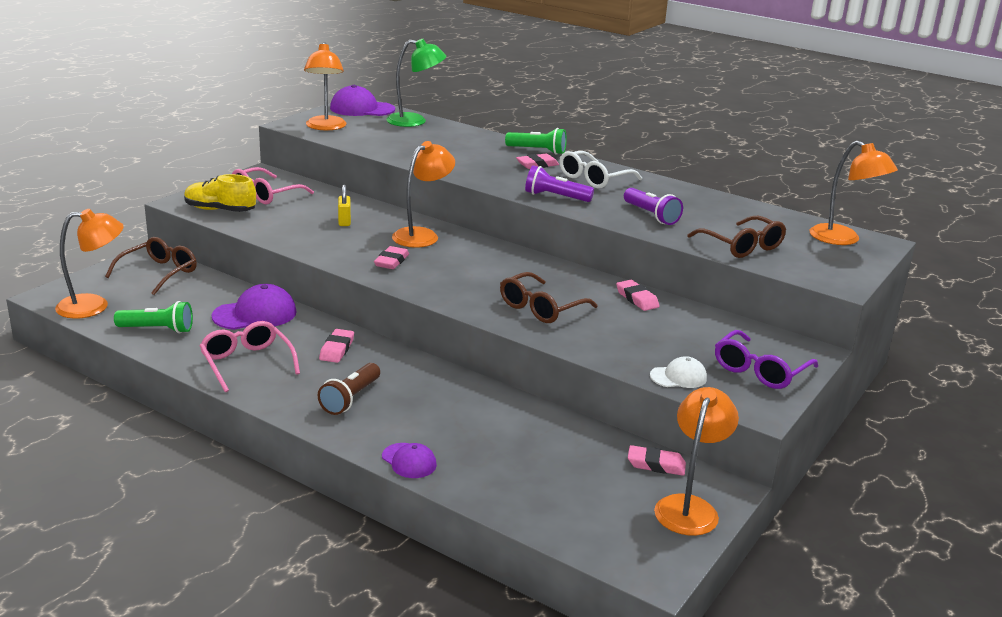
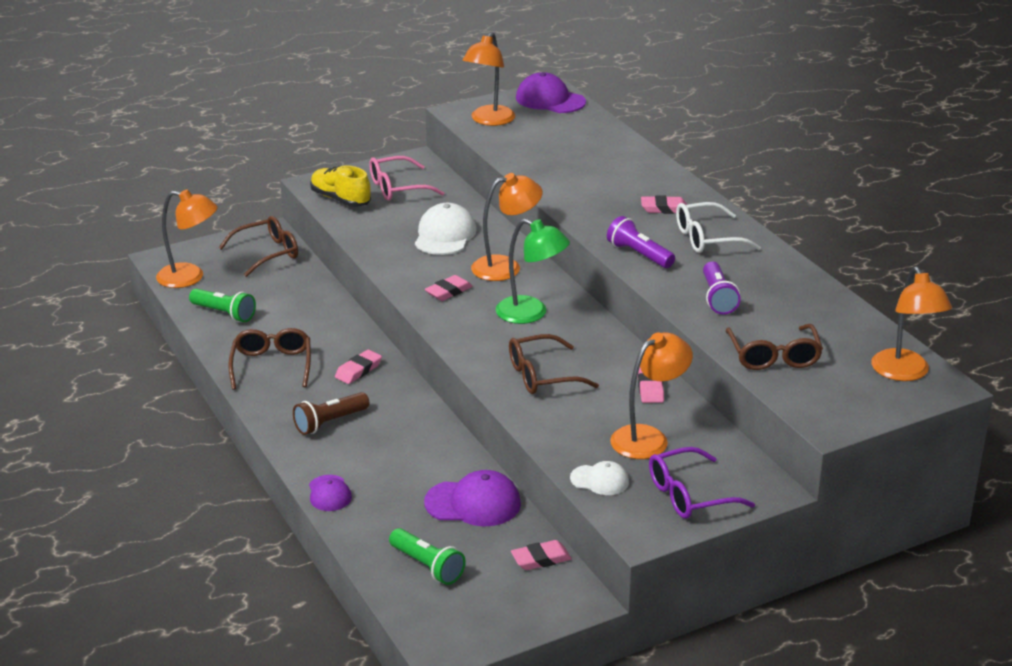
camera: 30 degrees right, 5 degrees up
pink glasses [200,321,300,392] -> brown glasses [228,328,311,390]
purple cap [212,284,297,330] -> purple cap moved to [424,470,521,526]
yellow padlock [338,185,351,226] -> white cap [415,203,476,255]
green lamp [387,39,447,127] -> green lamp moved to [496,219,570,324]
green flashlight [505,128,567,155] -> green flashlight moved to [389,528,466,585]
pink eraser [628,445,686,476] -> pink eraser turned 60 degrees counterclockwise [511,540,572,570]
orange lamp [654,387,739,536] -> orange lamp moved to [610,333,693,459]

